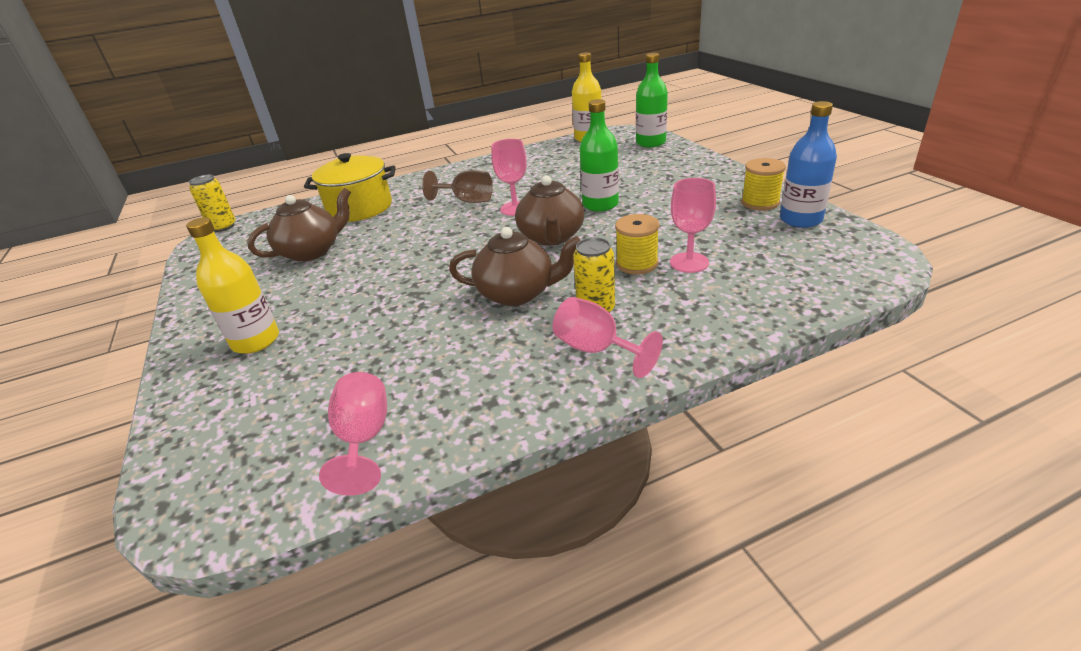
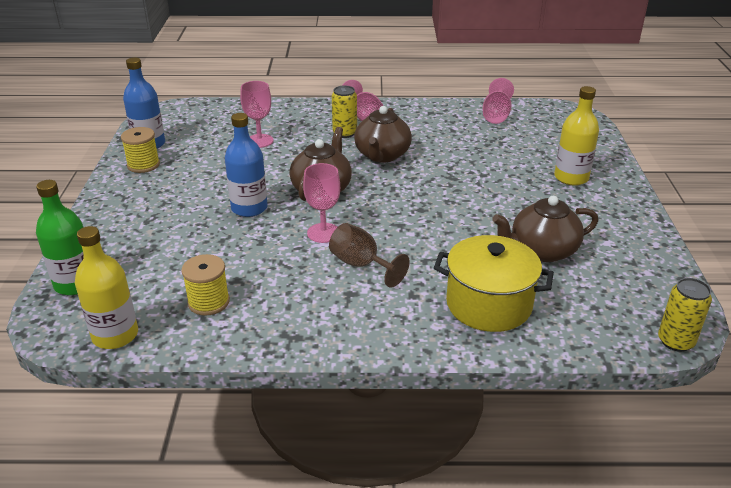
camera: 160 degrees left, 0 degrees up
brown teapot [449,227,581,306] -> brown teapot turned 105 degrees counterclockwise [354,106,412,163]
green bottle [580,99,619,212] -> blue bottle [225,113,268,217]
yellow spool [615,214,660,275] -> yellow spool moved to [181,254,230,316]

